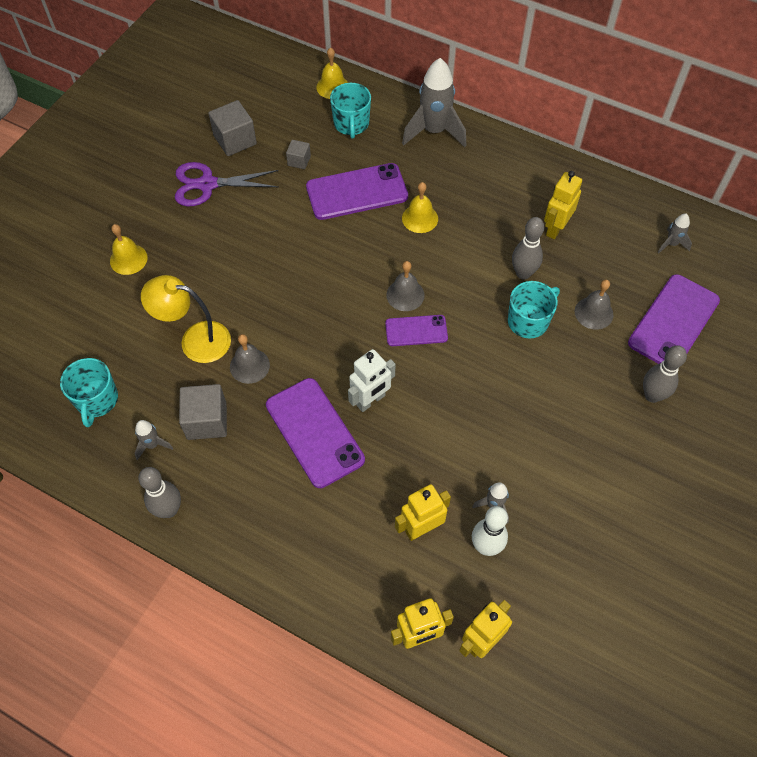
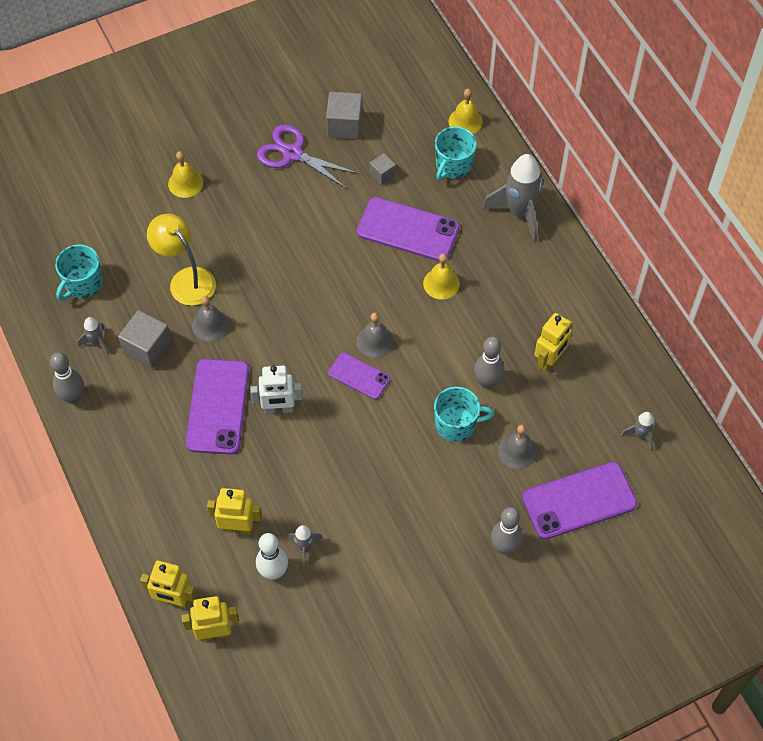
camera: 35 degrees right, 0 degrees up
yellow robot [544,171,582,239] -> yellow robot turned 150 degrees clockwise [534,313,573,372]

